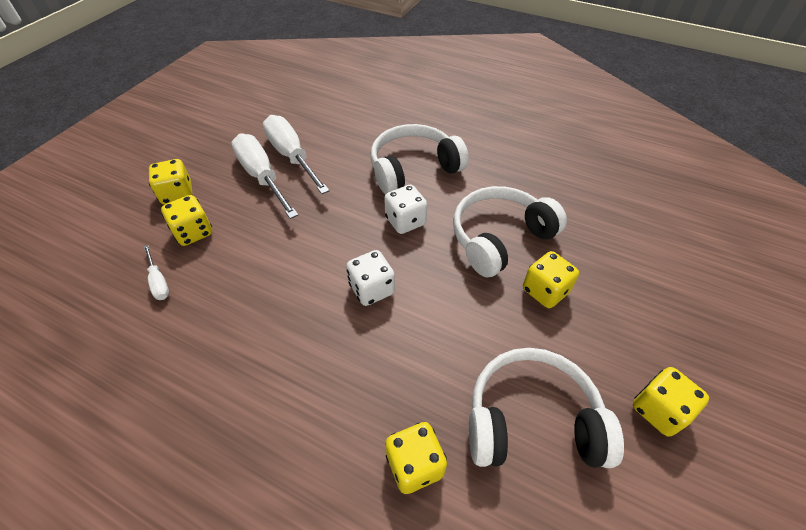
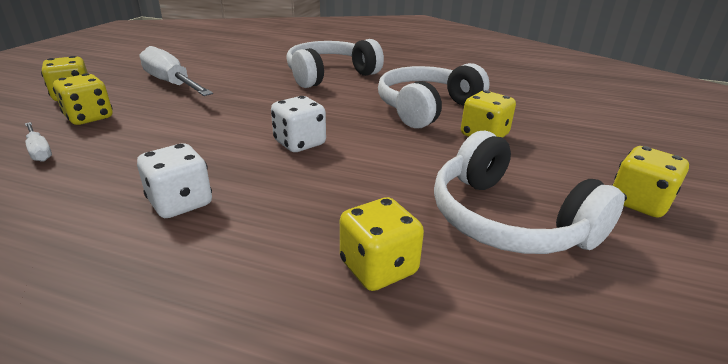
camera: 10 degrees left, 20 degrees down
white screwdriver [263,115,330,194] -> none
white dice [384,185,427,234] -> white dice moved to [137,143,212,218]
white headphones [469,348,624,468] -> white headphones turned 120 degrees counterclockwise [434,131,625,254]

